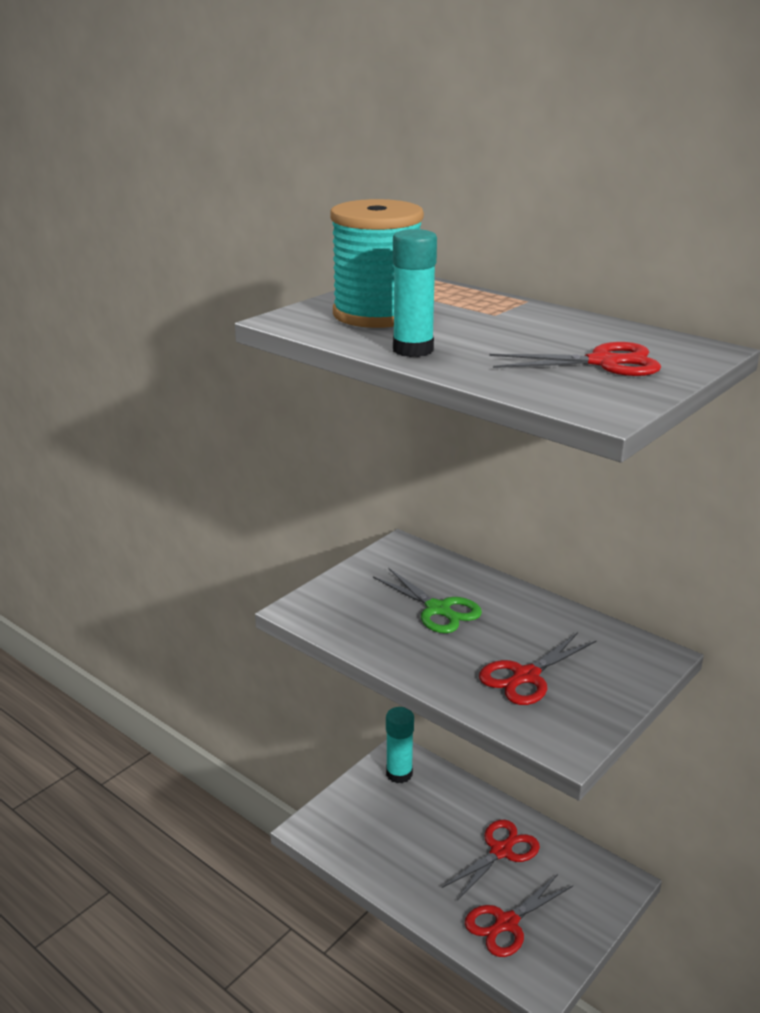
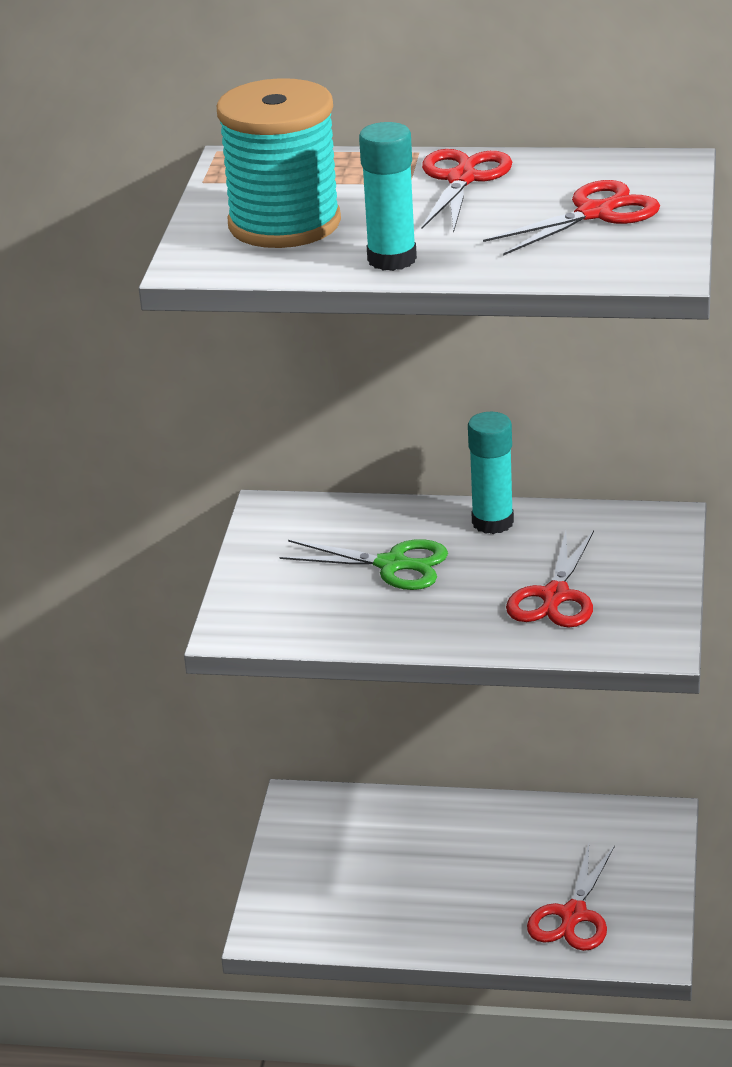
camera: 30 degrees left, 5 degrees up
turquoise glue stick [386,707,414,783] -> turquoise glue stick moved to [468,412,514,534]
red scissors [442,820,540,901] -> red scissors moved to [422,149,512,233]

